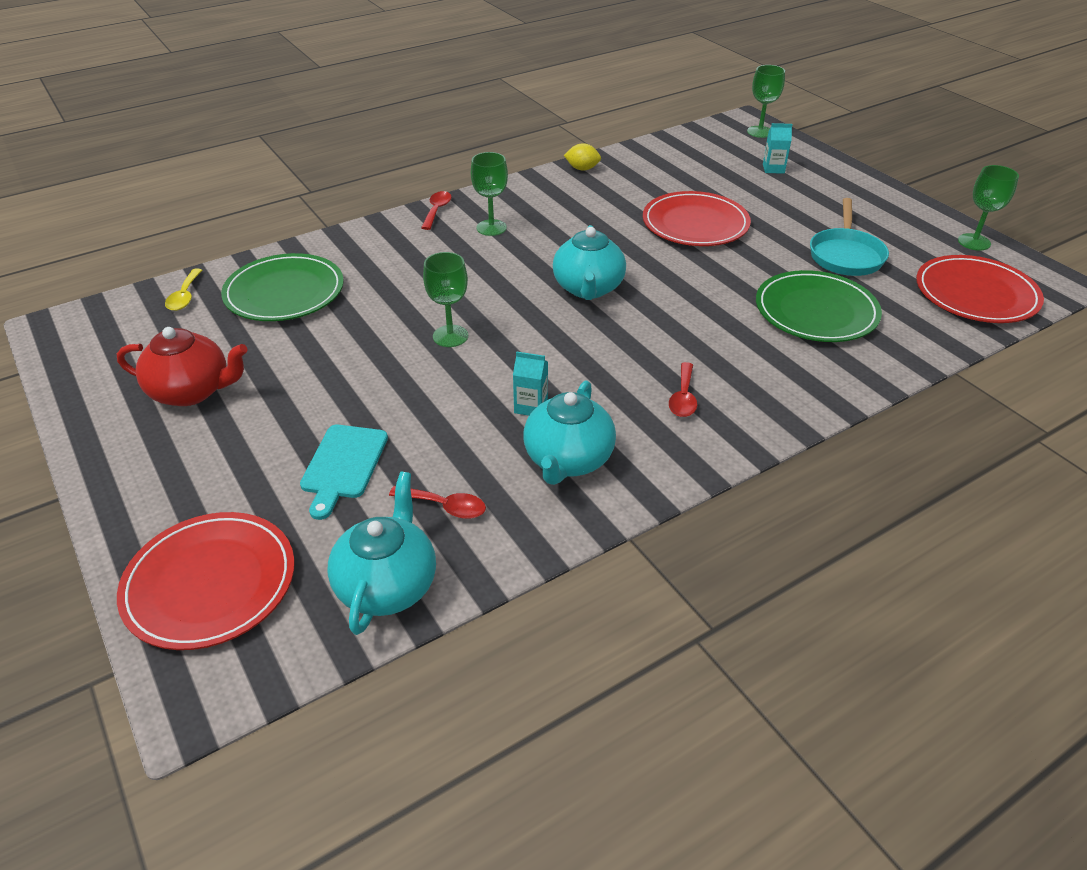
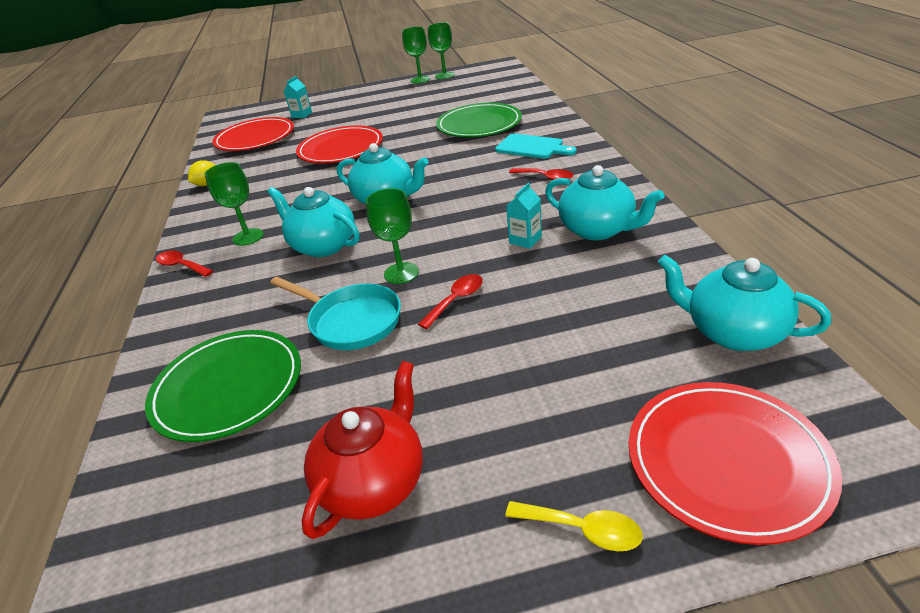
camera: 65 degrees left, 5 degrees down
yellow spoon [165,269,202,311] -> yellow spoon moved to [505,501,643,551]
turquoise cutting board [300,425,388,520] -> turquoise cutting board moved to [495,134,577,159]
red spoon [389,486,486,519] -> red spoon moved to [418,274,483,329]
green goblet [747,65,785,138] -> green goblet moved to [402,27,430,84]
turquoise pan [810,198,889,276] -> turquoise pan moved to [270,277,401,350]
red plate [916,255,1044,323] -> red plate moved to [212,117,294,151]
none -> turquoise teapot [267,187,360,257]

